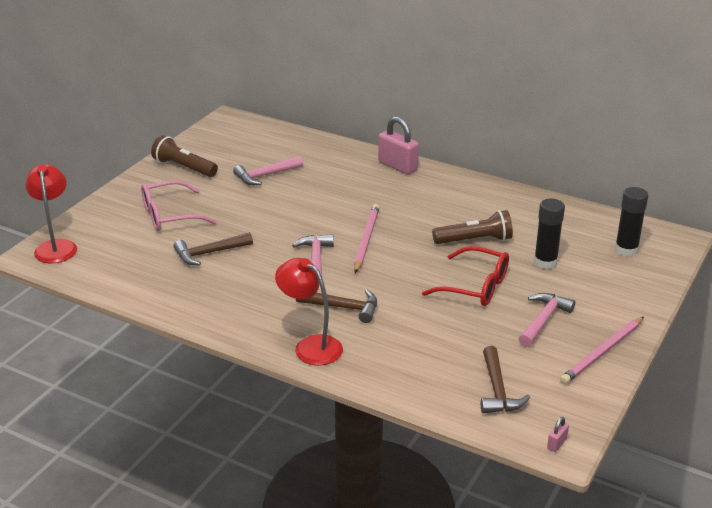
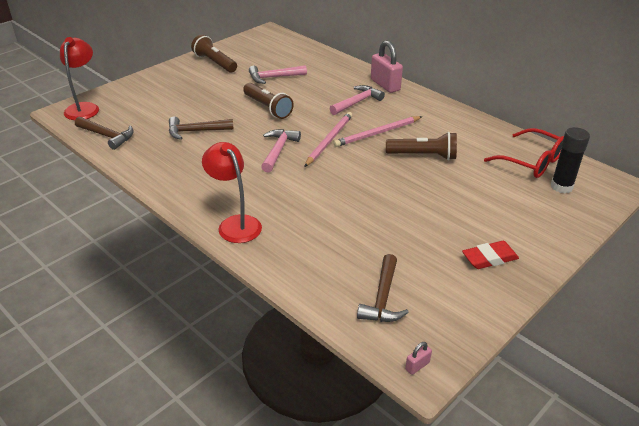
camera: 15 degrees right, 5 degrees up
pink glasses [141,180,217,231] -> none
brown hammer [296,290,377,323] -> brown hammer moved to [75,117,134,150]
red glasses [422,246,509,306] -> red glasses moved to [484,128,564,178]
pink hammer [519,293,575,347] -> pink hammer moved to [330,85,385,115]
black glue stick [534,198,565,269] -> none
pink pencil [560,317,644,384] -> pink pencil moved to [333,116,422,147]
none -> brown flashlight [243,83,294,119]
none -> red eraser [462,241,519,269]

